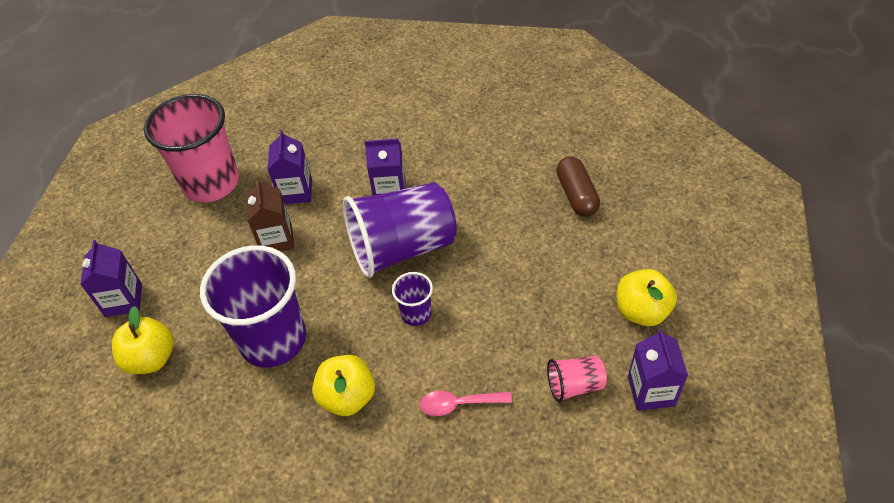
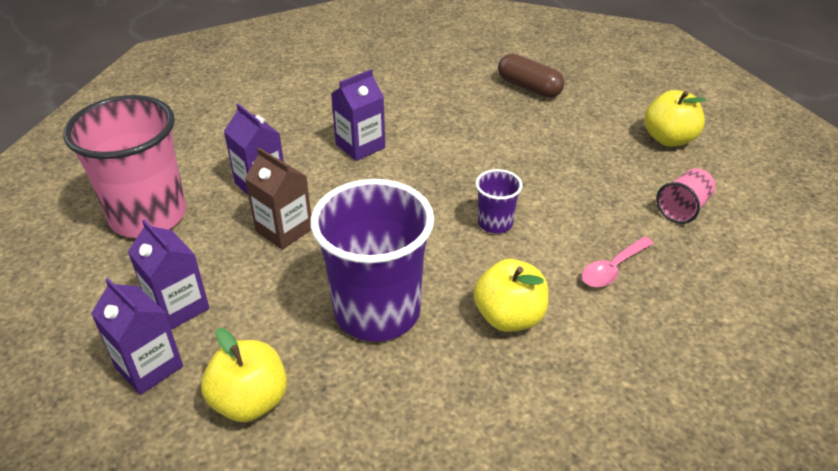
camera: 40 degrees left, 10 degrees down
purple cup [343,182,457,278] -> none
purple carton [628,329,688,411] -> purple carton moved to [128,219,210,330]

